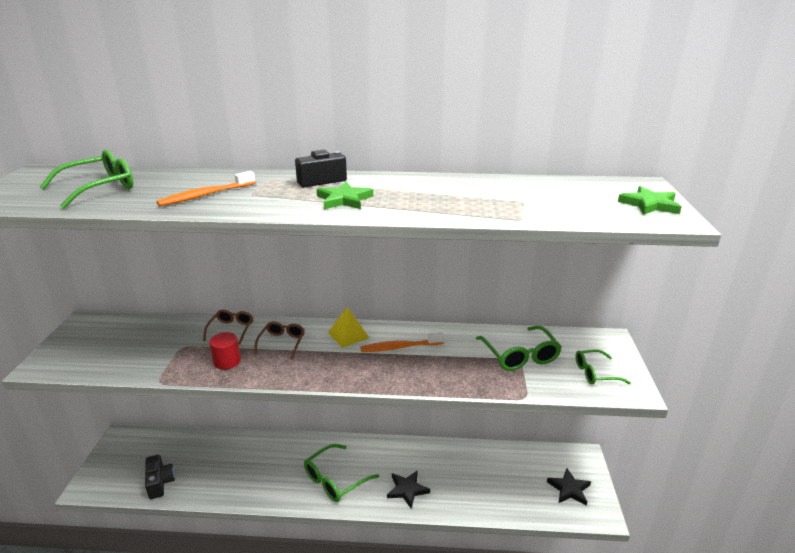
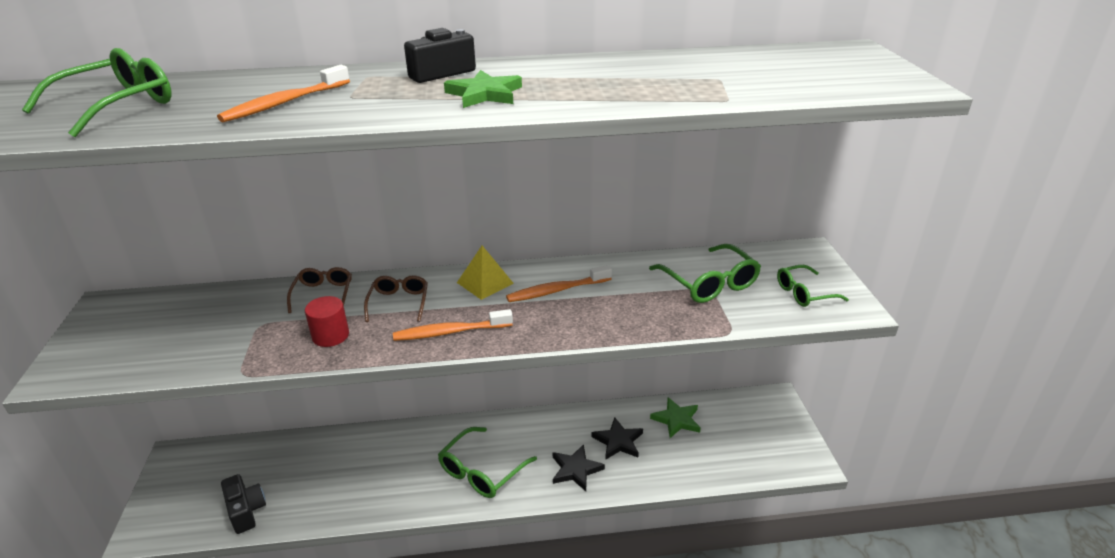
camera: 10 degrees left, 5 degrees up
black star [547,469,591,506] -> black star moved to [591,417,643,460]
green star [618,186,681,215] -> green star moved to [650,397,701,438]
none -> orange toothbrush [393,309,513,341]

